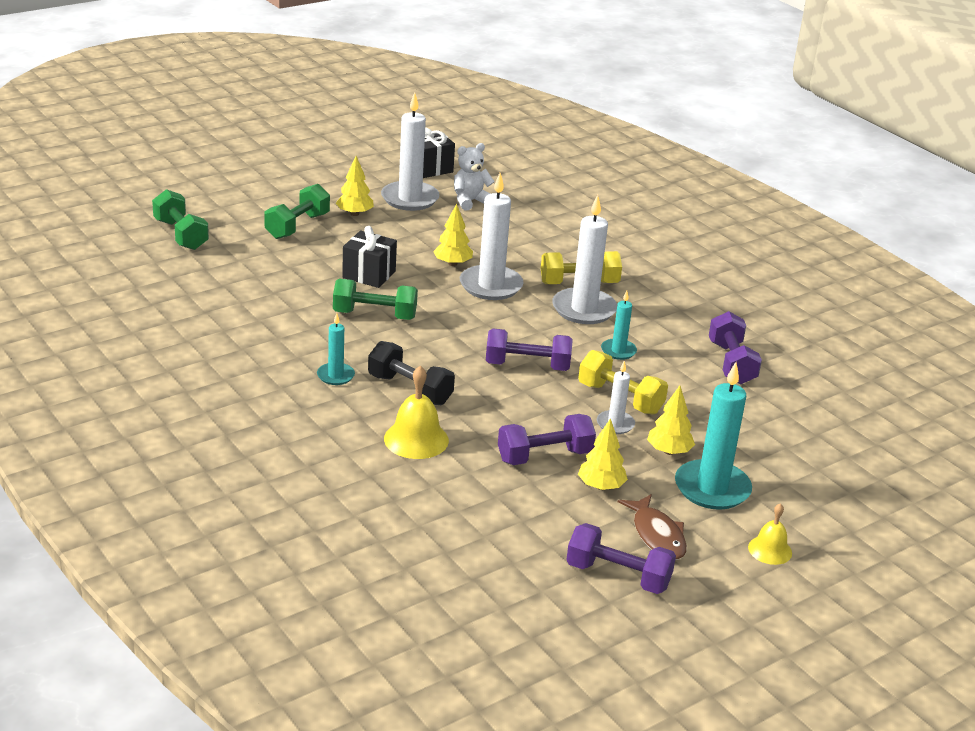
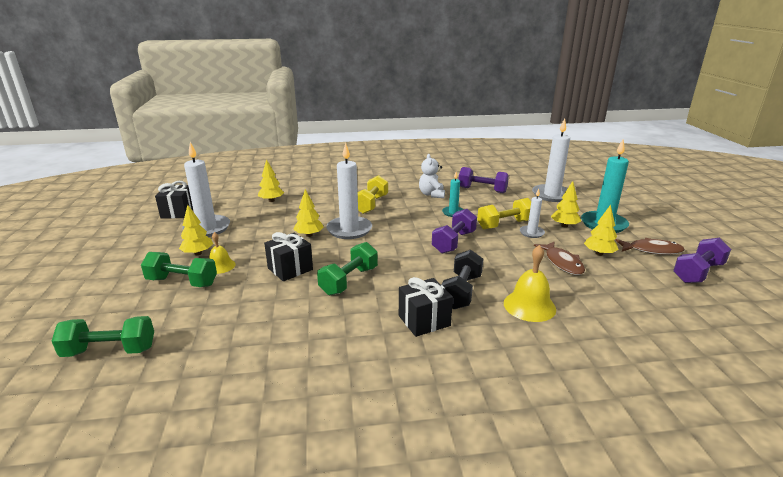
camera: 60 degrees left, 5 degrees down
green dumbbell [264,184,330,239] -> green dumbbell turned 45 degrees counterclockwise [141,252,217,287]
turquoise candle [317,313,355,385] -> black gift [399,277,453,337]
black dumbbell [368,341,455,405] -> black dumbbell turned 45 degrees counterclockwise [441,250,483,309]
white teddy bear [454,143,495,210] -> white teddy bear moved to [419,154,445,198]
purple dumbbell [498,414,596,465] -> brown fish [534,242,585,275]
white candle [552,195,617,324] -> white candle moved to [532,118,570,202]
yellow bell [748,503,792,565] -> yellow bell moved to [209,232,236,274]
none -> yellow tree [258,159,284,202]

